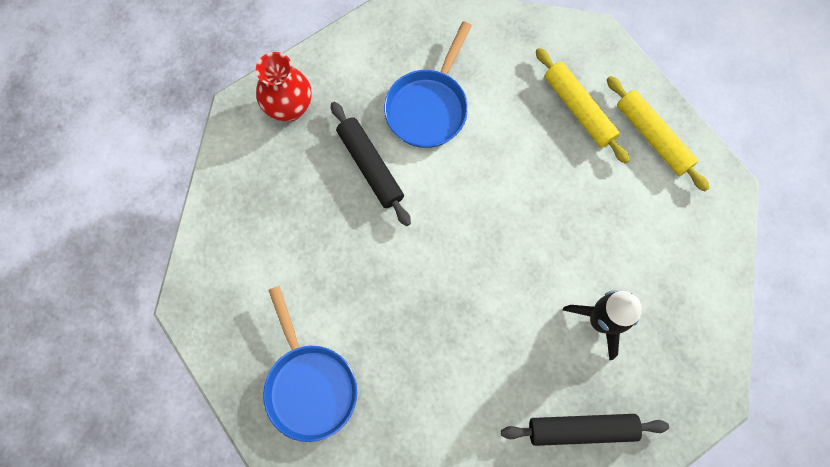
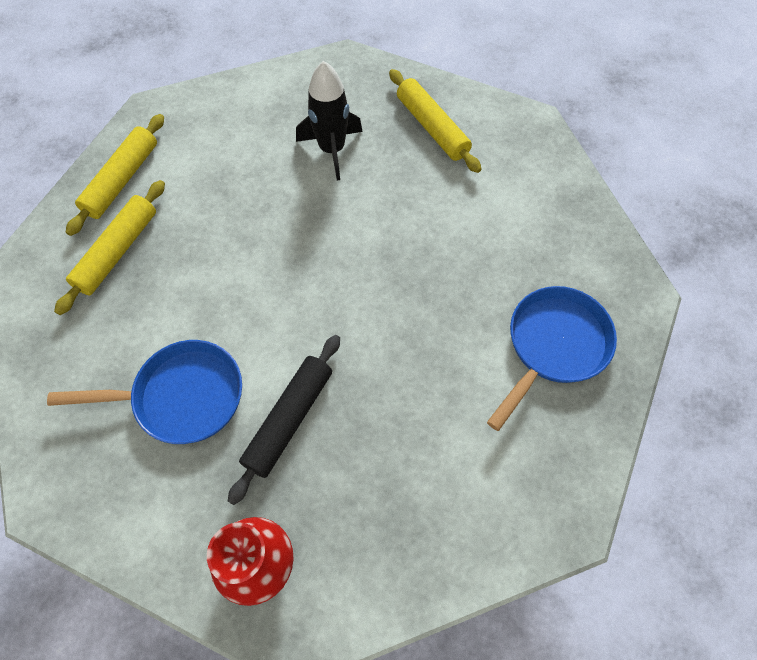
camera: 120 degrees left, 10 degrees down
black rolling pin [501,414,669,446] -> yellow rolling pin [389,69,482,173]

